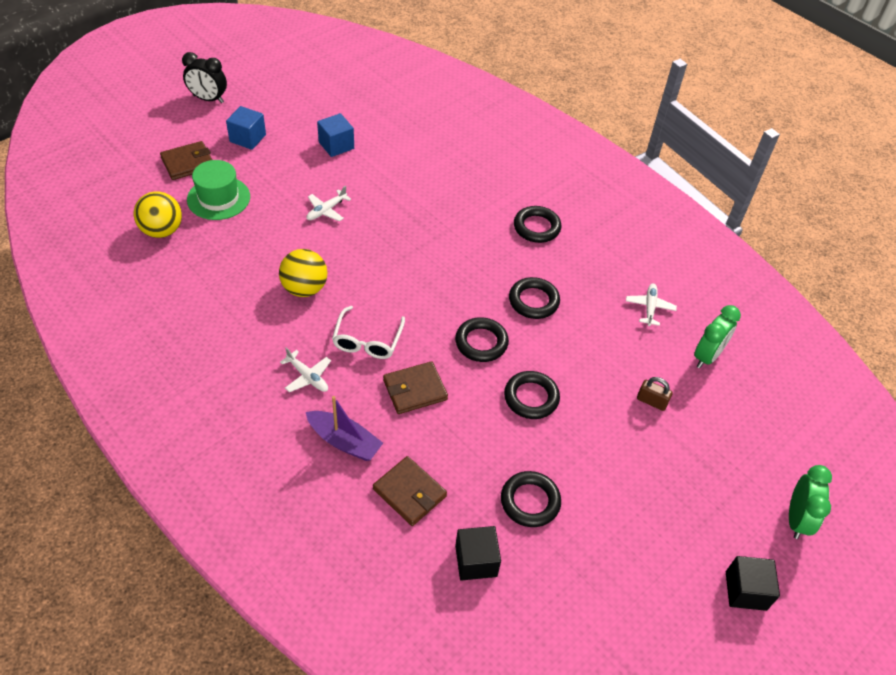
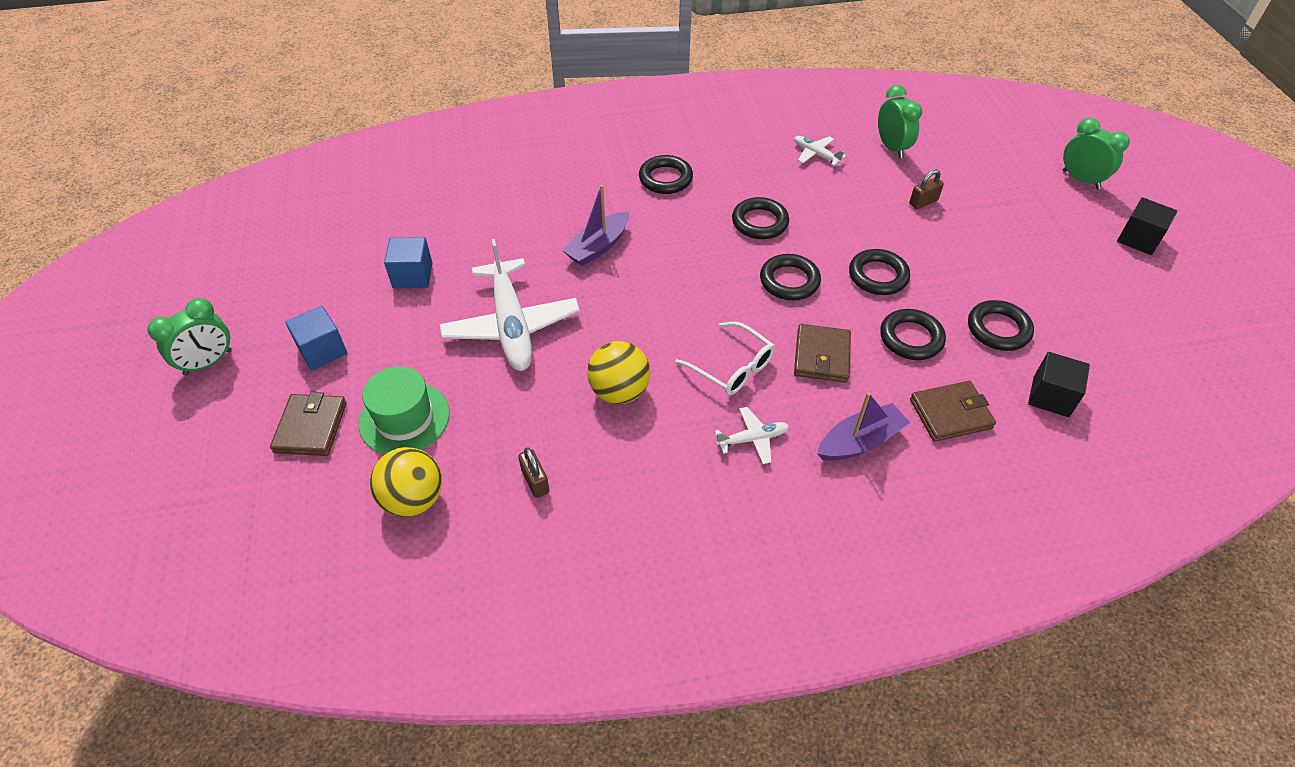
camera: 55 degrees left, 0 degrees up
black clock [182,52,227,103] -> green clock [148,298,232,376]
white plane [306,186,351,221] -> white plane [440,239,580,371], size x2.19
none -> brown padlock [518,447,549,498]
none -> purple boat [562,185,629,266]
none -> black ring [880,309,946,360]

